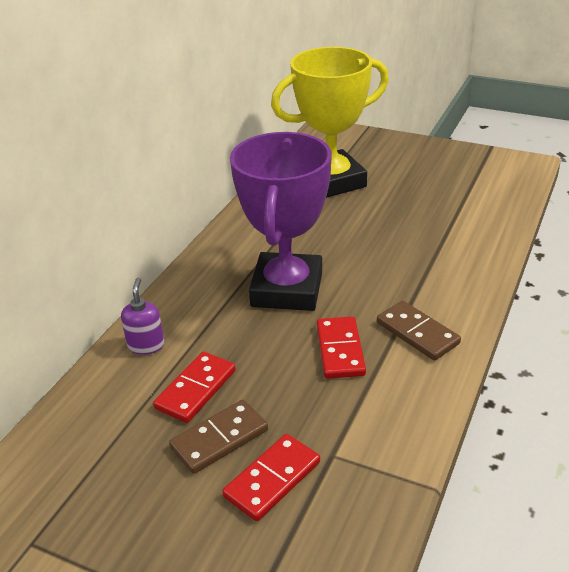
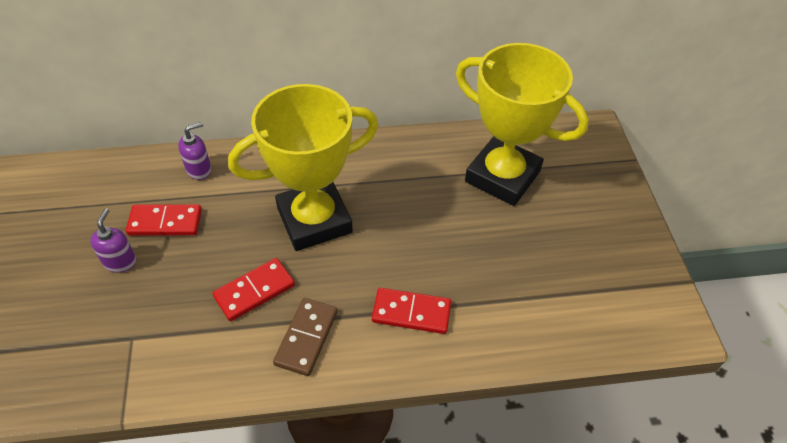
camera: 55 degrees right, 15 degrees up
brown domino [169,400,268,474] -> purple soap dispenser [90,208,136,273]
red domino [222,434,320,521] -> red domino moved to [372,288,451,334]
purple trophy [230,132,332,311] -> yellow trophy [228,84,378,251]

